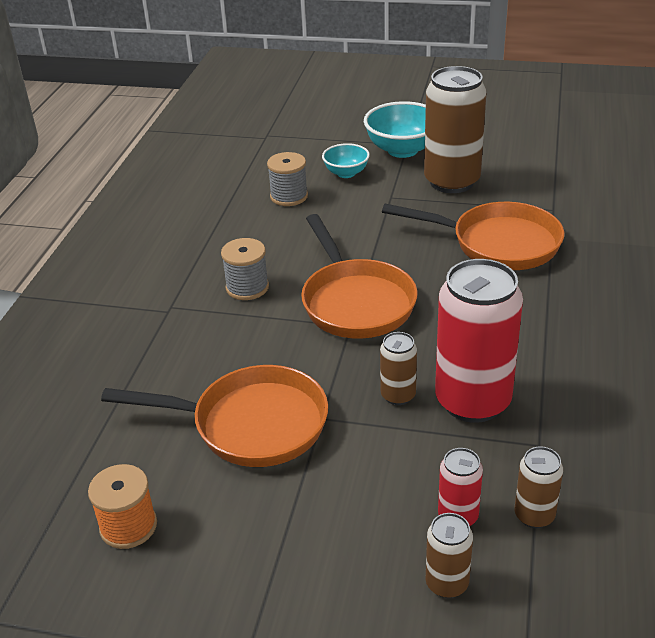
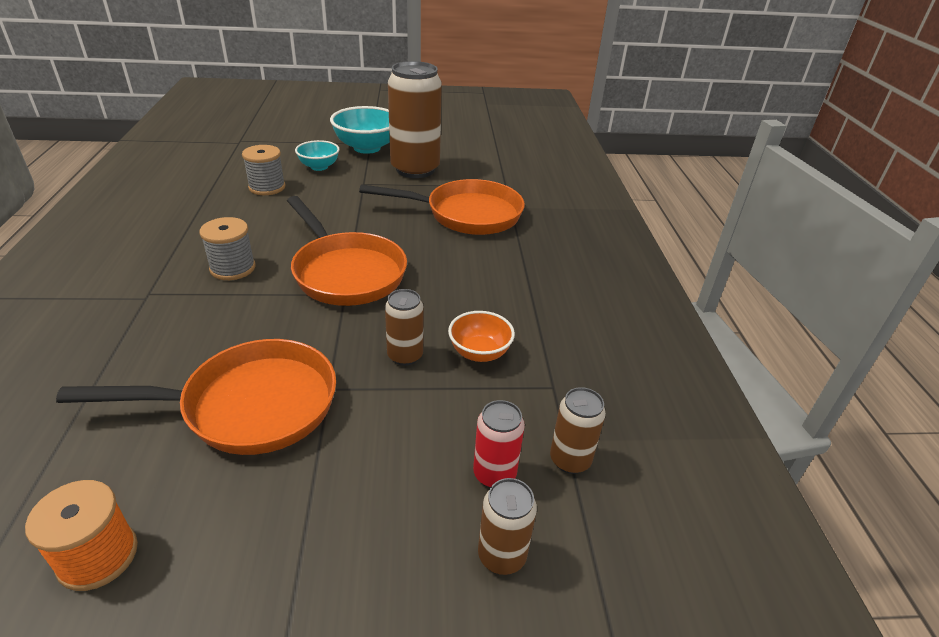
camera: 20 degrees left, 0 degrees up
red can [435,259,523,423] -> orange bowl [448,311,515,362]

